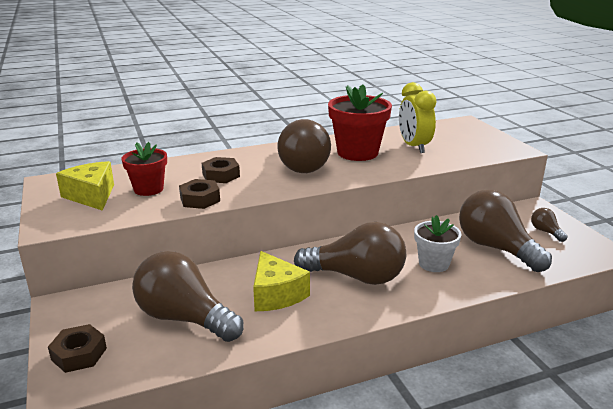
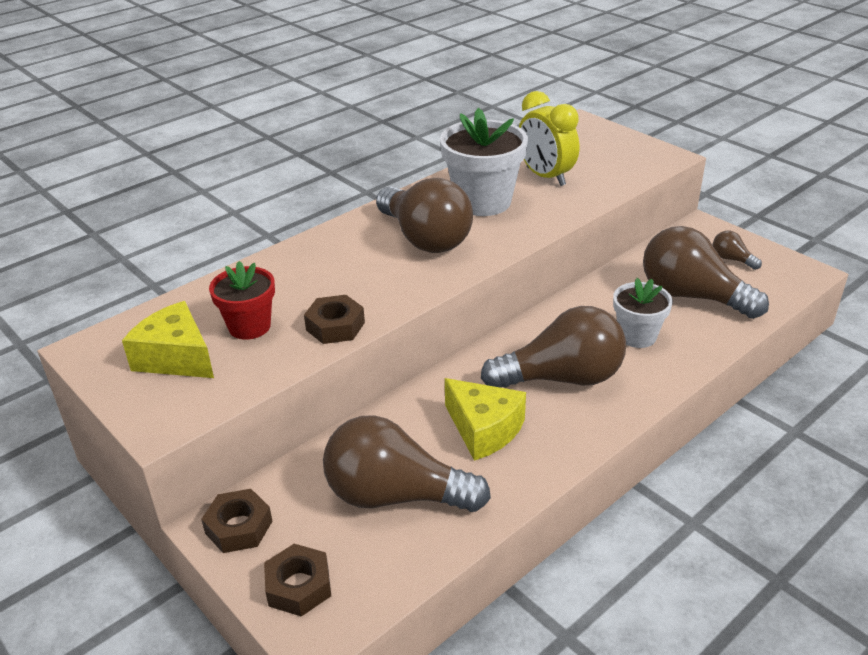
camera: 20 degrees left, 10 degrees up
brown nut [202,157,240,183] -> brown nut moved to [201,489,272,553]
red flower pot [328,84,392,161] -> white flower pot [440,108,528,216]

